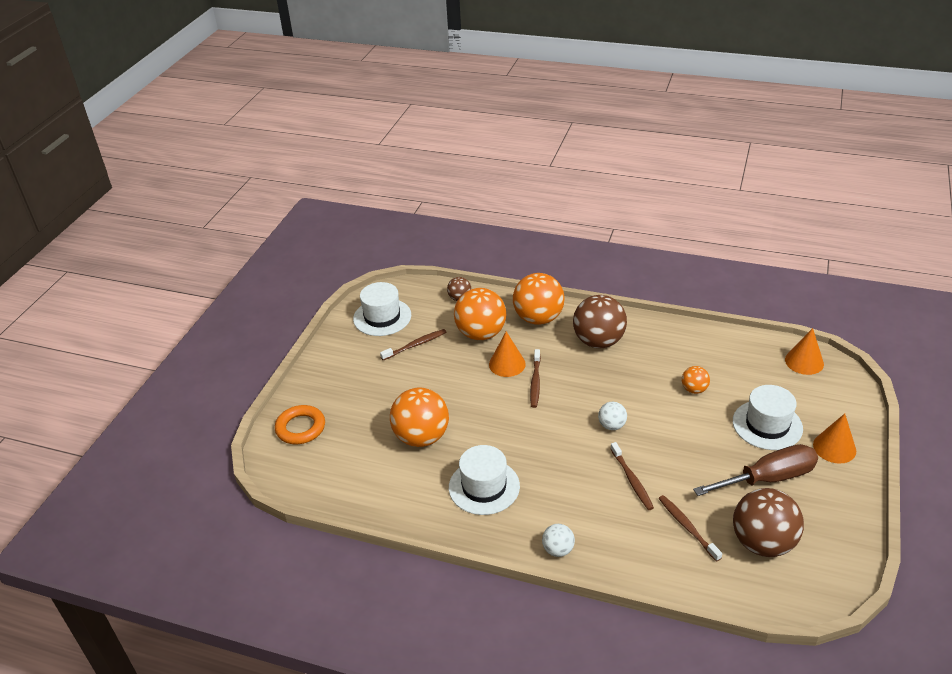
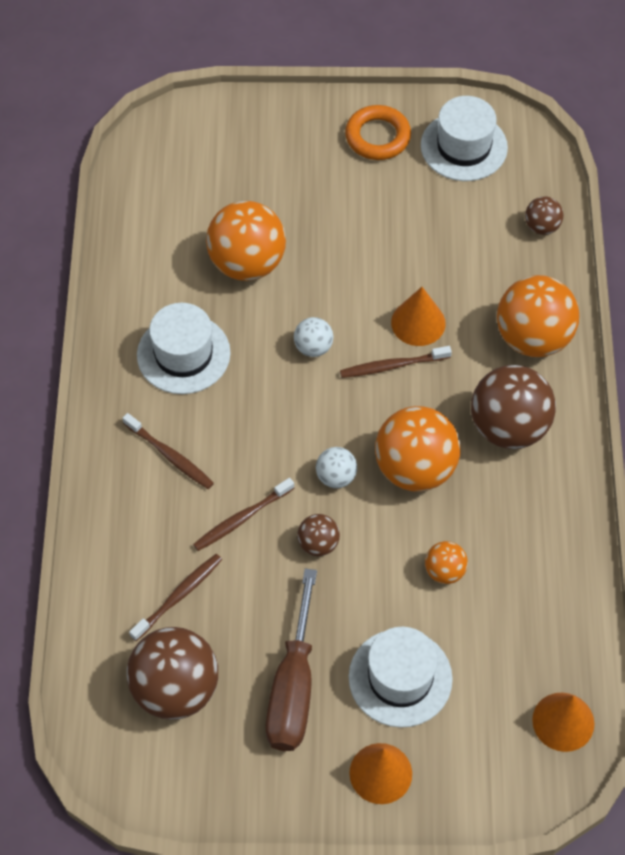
camera: 70 degrees right, 20 degrees up
orange ring [275,405,325,444] -> orange ring moved to [345,105,411,160]
brown toothbrush [380,329,446,360] -> brown toothbrush moved to [122,413,214,489]
orange ball [454,288,506,340] -> orange ball moved to [375,406,461,492]
white ball [542,524,575,557] -> white ball moved to [294,317,333,357]
brown screwdriver [693,444,818,496] -> brown screwdriver turned 45 degrees clockwise [266,568,317,751]
none -> brown ball [297,514,340,556]

